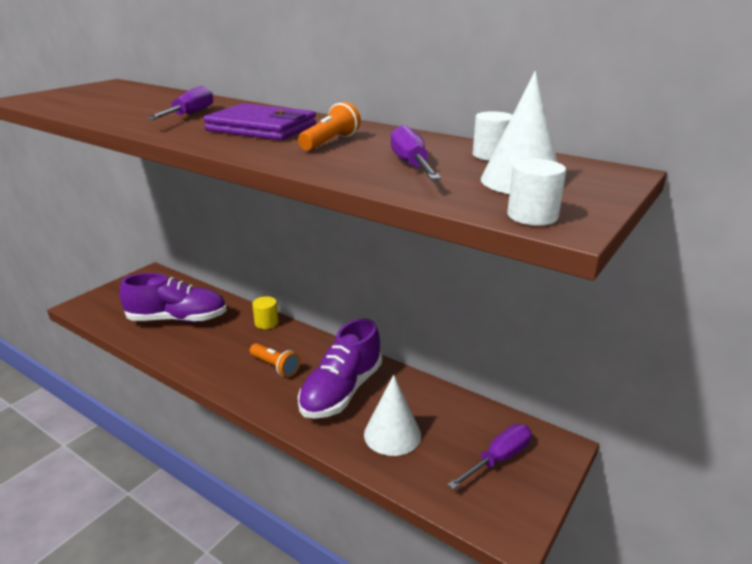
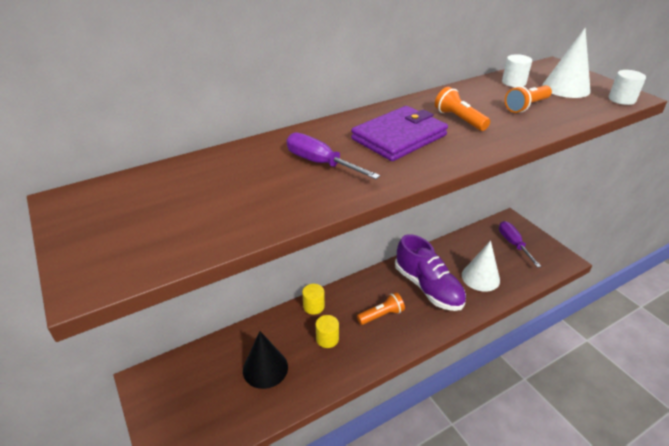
camera: 65 degrees left, 10 degrees up
purple shoe [119,273,227,322] -> black cone [243,331,288,389]
purple screwdriver [391,125,441,180] -> orange flashlight [505,85,552,113]
none -> yellow cylinder [316,315,339,348]

